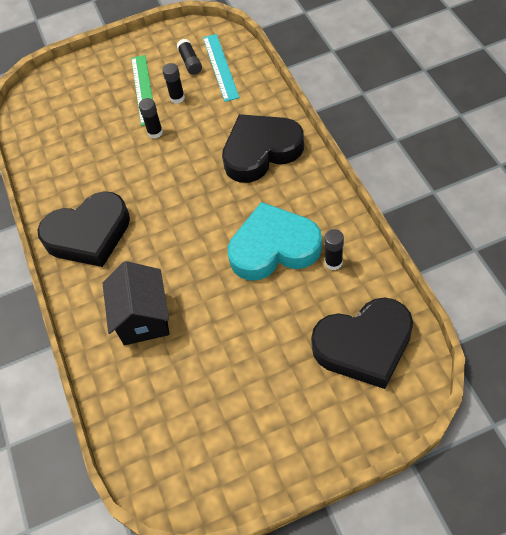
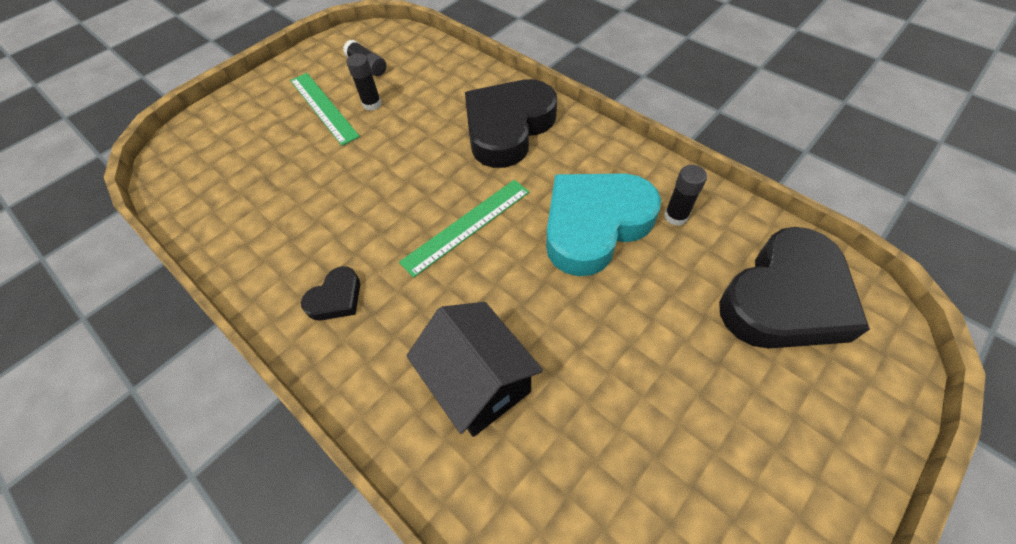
camera: 30 degrees left, 0 degrees up
black heart [37,191,130,267] -> black heart [301,266,360,321], size x0.46
black glue stick [139,98,163,139] -> none
turquoise ruler [203,34,239,102] -> none
none -> green ruler [399,180,529,278]

